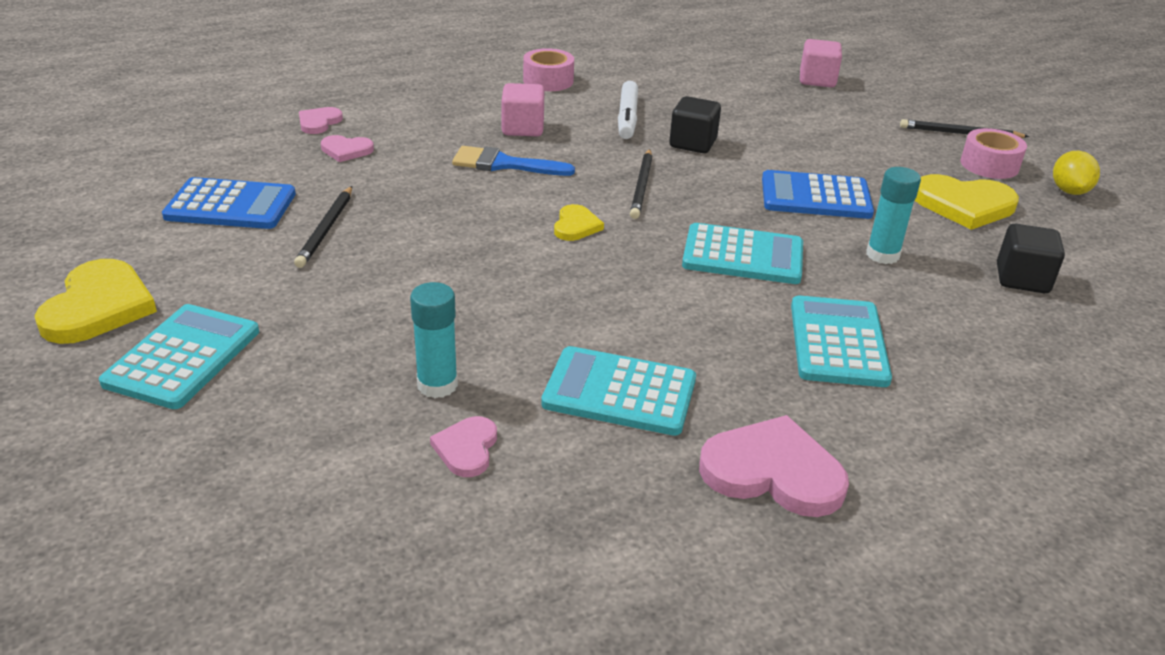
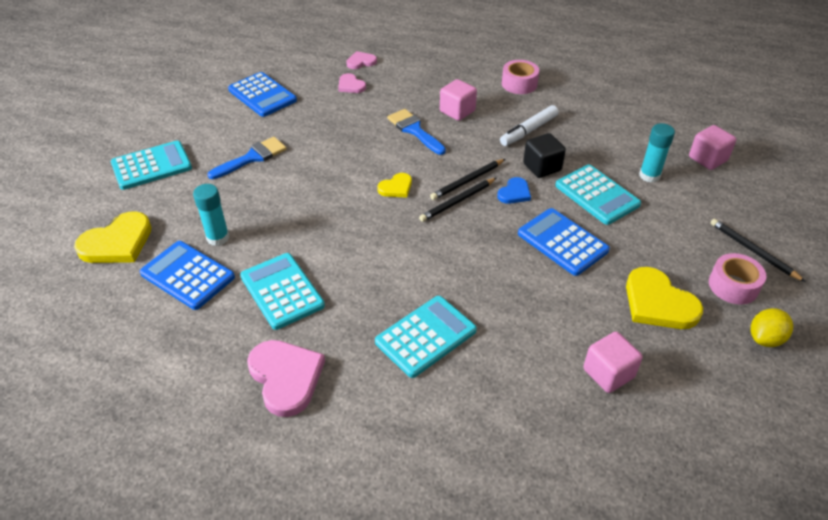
camera: 45 degrees right, 10 degrees up
yellow heart [35,259,157,344] -> yellow heart moved to [74,211,151,263]
black pencil [294,186,352,268] -> black pencil moved to [419,178,496,222]
pink heart [430,416,497,477] -> blue calculator [140,241,235,310]
turquoise calculator [682,223,803,284] -> turquoise calculator moved to [555,165,641,225]
turquoise glue stick [866,167,921,264] -> turquoise glue stick moved to [639,123,675,183]
black cube [997,224,1065,293] -> pink cube [583,332,643,393]
none -> blue brush [207,137,287,179]
none -> blue heart [497,177,531,204]

